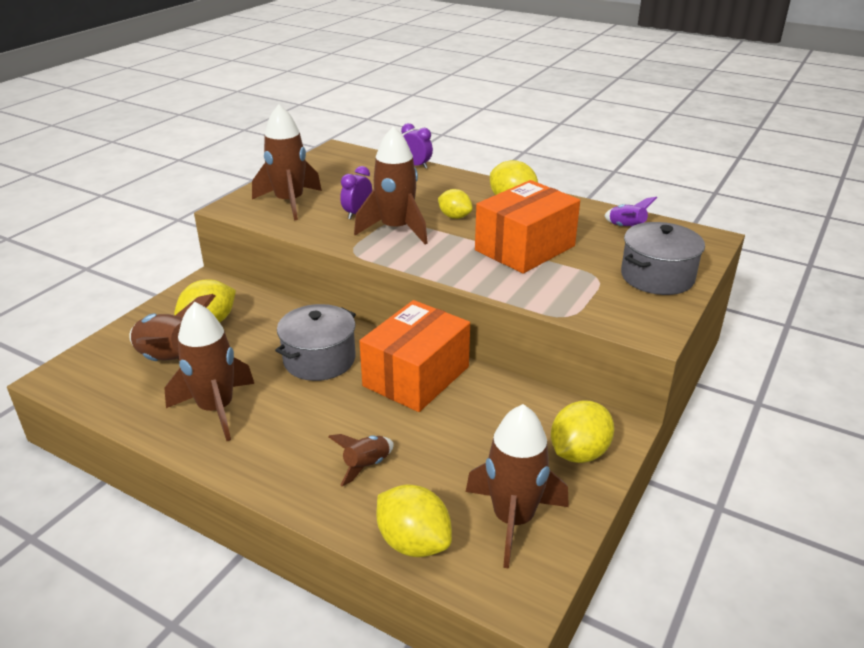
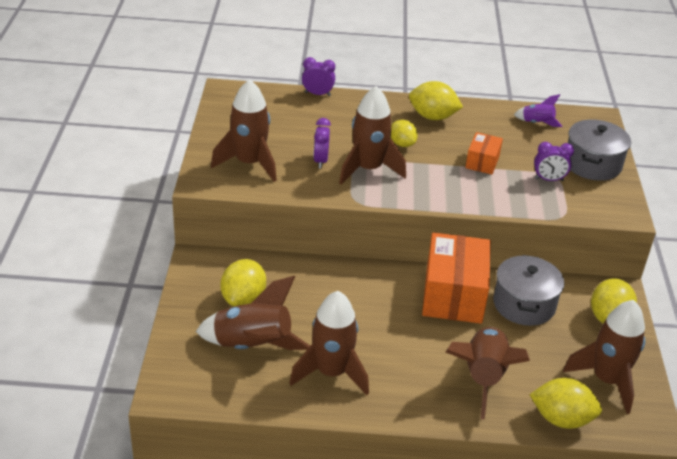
camera: 30 degrees left, 5 degrees up
grey pot [275,304,356,381] -> grey pot moved to [493,255,564,326]
brown rocket [328,434,394,486] -> brown rocket [446,327,530,420], size x1.95
yellow lemon [438,189,473,219] -> yellow lemon turned 45 degrees clockwise [391,120,418,147]
orange box [475,180,580,273] -> orange box [465,132,503,174], size x0.50
none -> purple clock [534,142,574,181]

